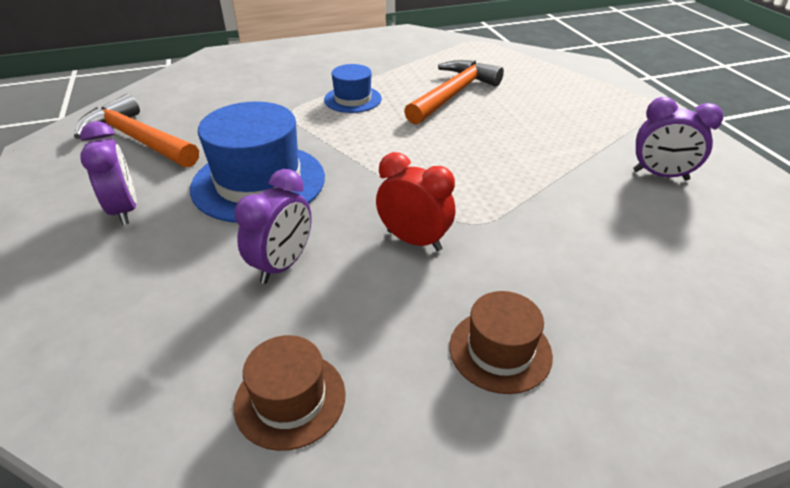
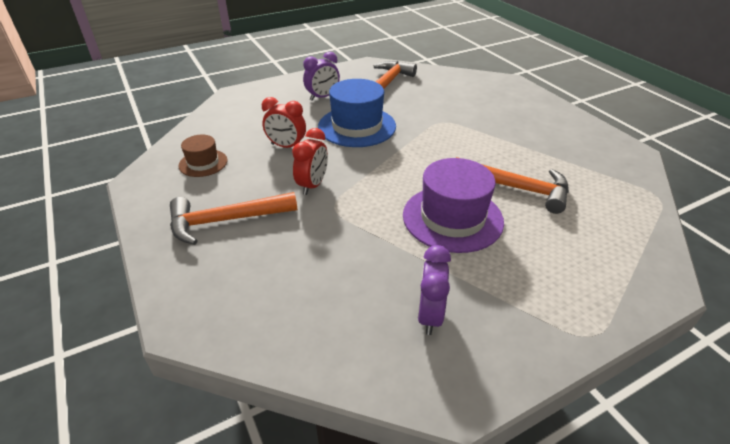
camera: 80 degrees right, 0 degrees up
purple clock [235,169,312,284] -> red clock [262,97,306,148]
blue hat [324,64,382,113] -> none
brown hat [450,291,553,394] -> orange hammer [170,192,297,245]
none -> purple hat [403,158,504,253]

